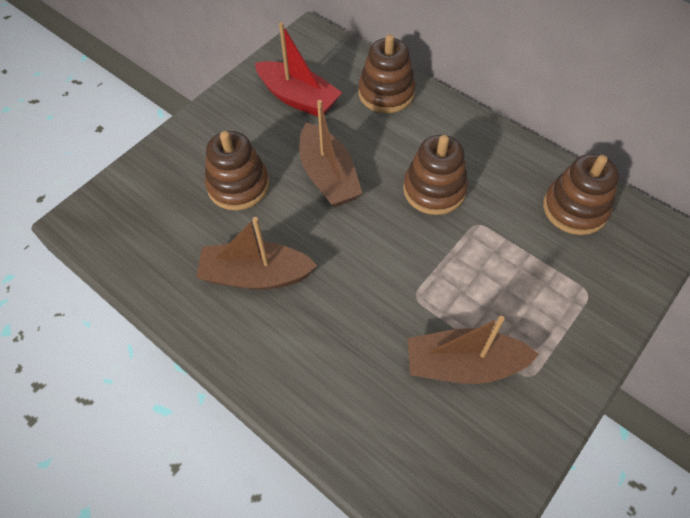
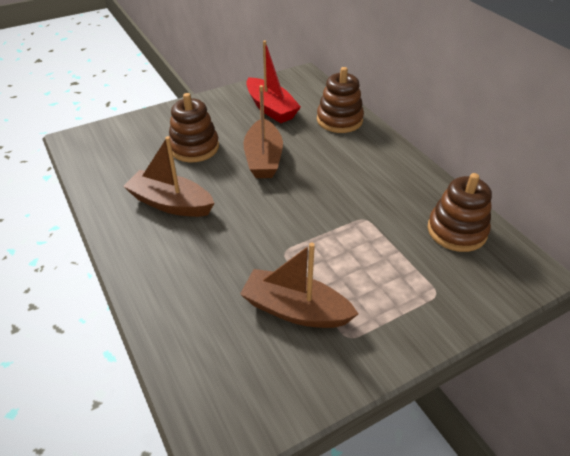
camera: 20 degrees right, 15 degrees down
brown stacking toy [403,135,468,215] -> none

